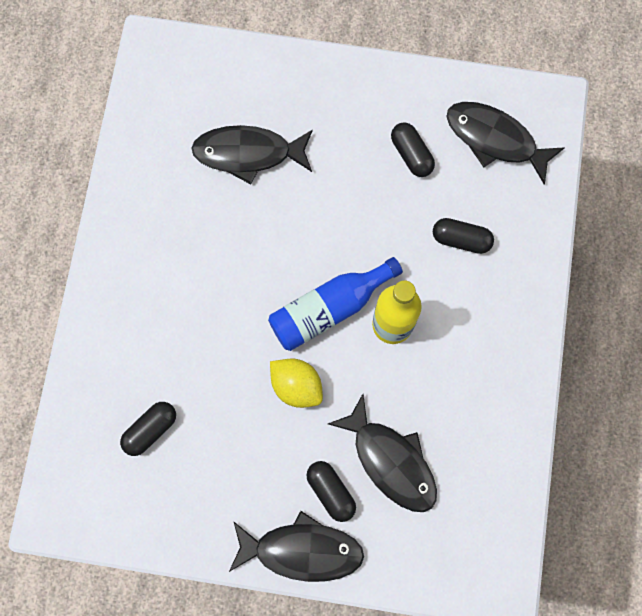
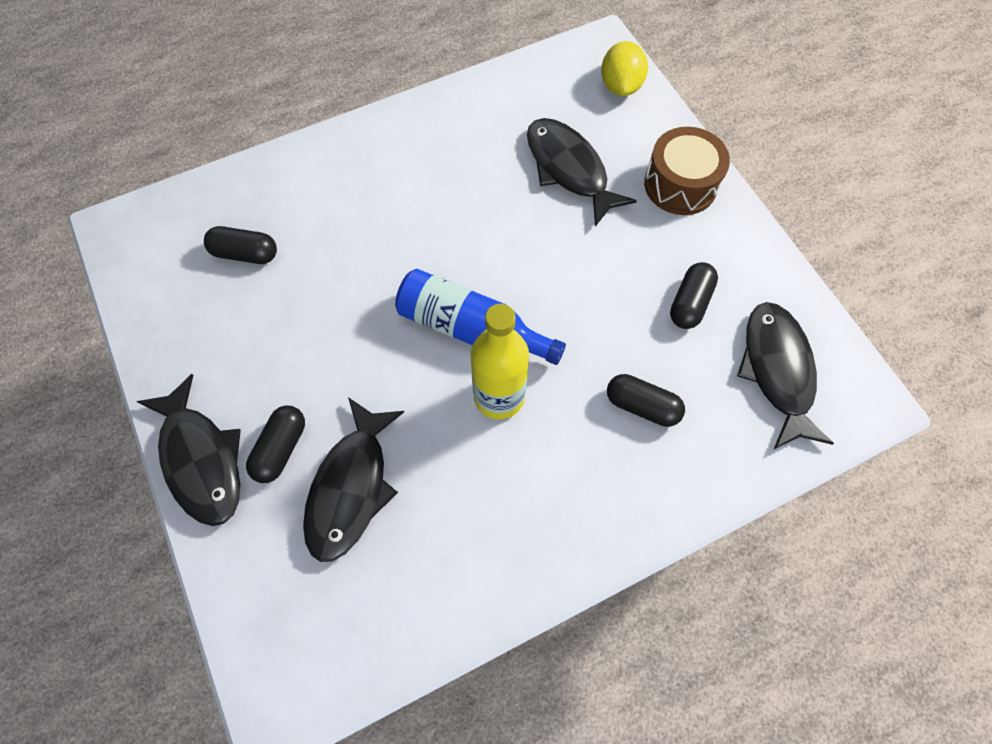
camera: 55 degrees right, 10 degrees down
yellow lemon [270,358,323,408] -> yellow lemon moved to [601,41,648,96]
black capsule [433,218,494,254] -> black capsule turned 45 degrees counterclockwise [607,374,685,427]
none -> brown drum [644,127,730,215]

